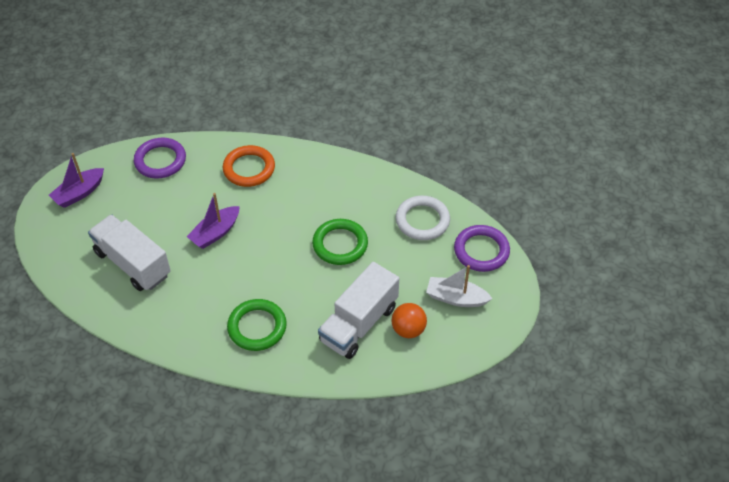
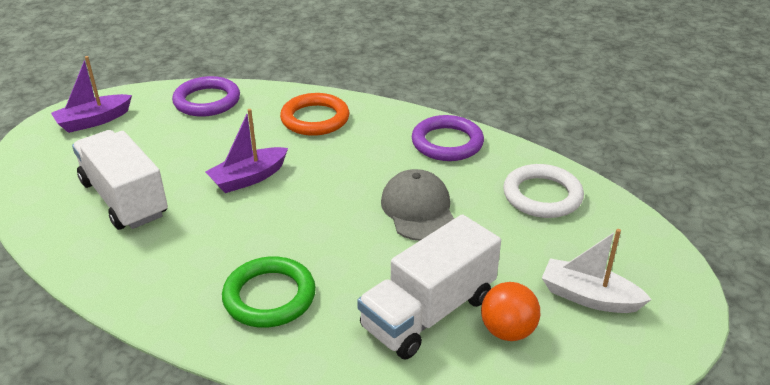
camera: 10 degrees right, 15 degrees down
green ring [312,219,368,265] -> grey cap [381,169,454,241]
purple ring [454,225,510,272] -> purple ring moved to [412,115,484,161]

